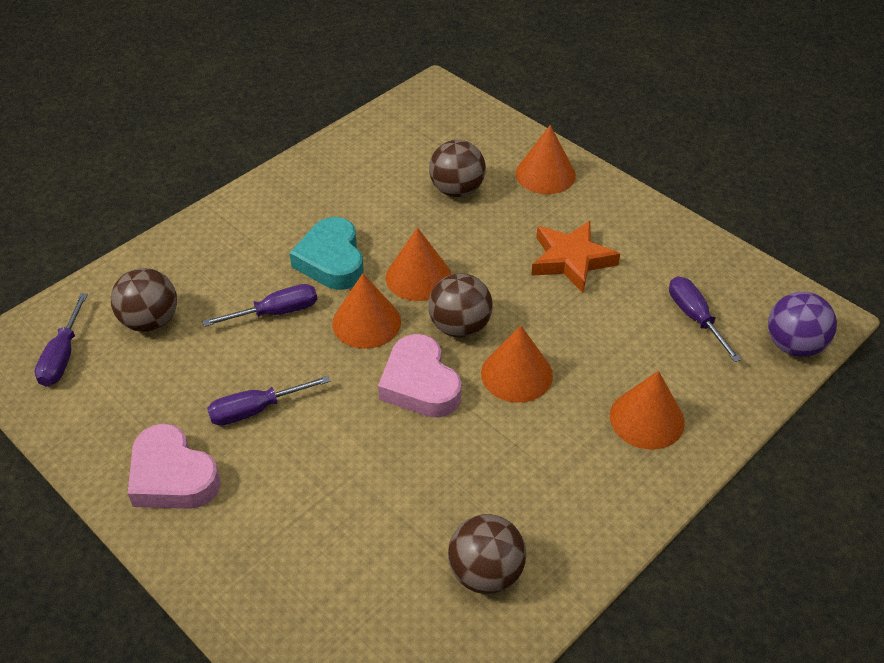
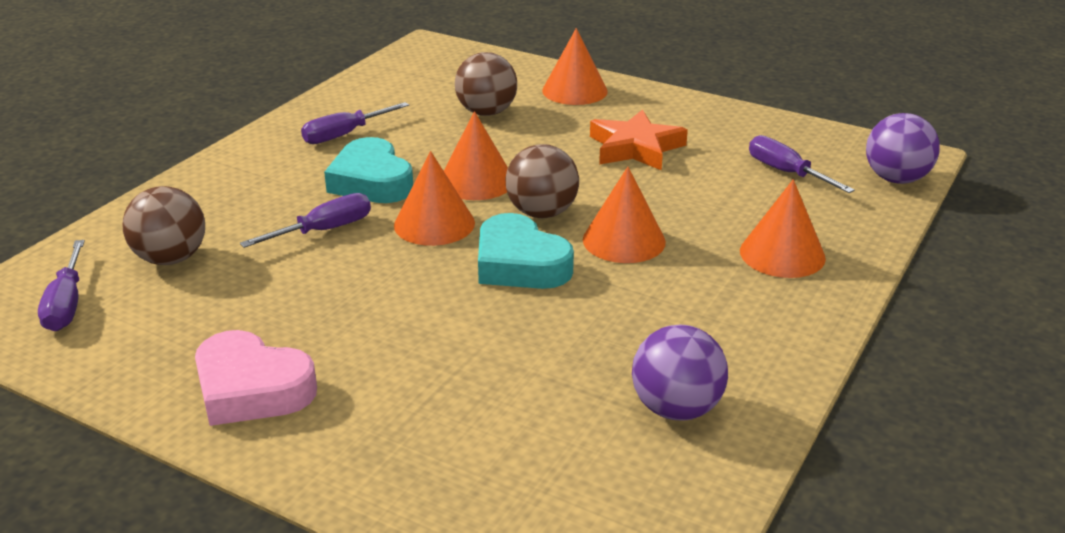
camera: 15 degrees left, 15 degrees down
purple screwdriver [207,375,331,426] -> purple screwdriver moved to [301,102,409,144]
pink heart [378,334,462,418] -> turquoise heart [478,213,574,289]
brown ball [448,514,526,594] -> purple ball [632,325,728,421]

